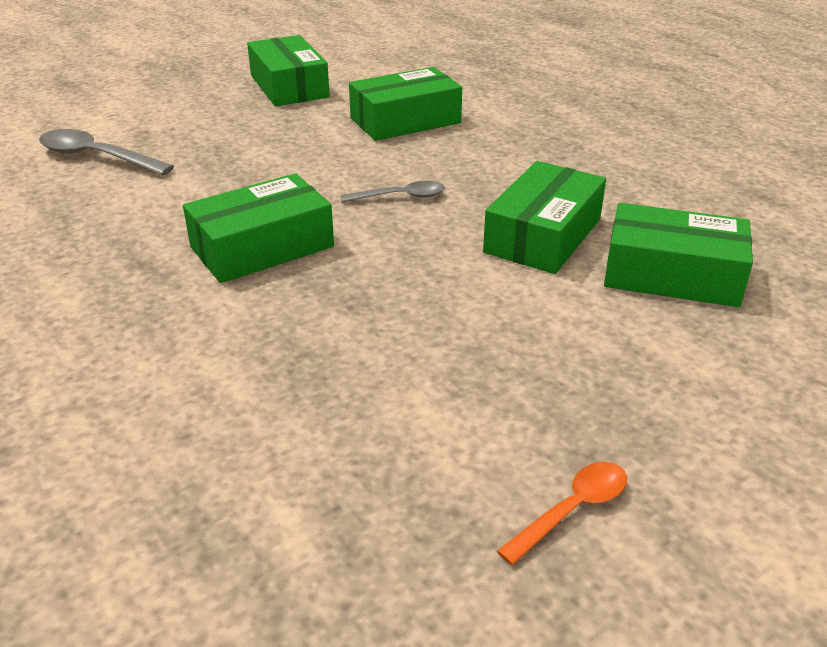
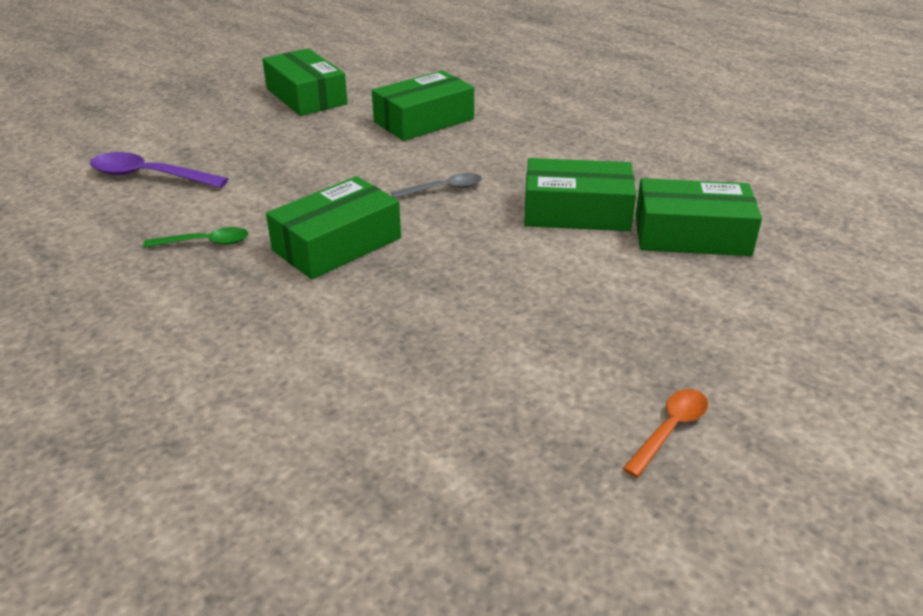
camera: 10 degrees left, 0 degrees up
grey spoon [39,129,174,175] -> purple spoon [90,152,228,188]
green box [483,161,606,274] -> green box turned 75 degrees clockwise [524,158,636,231]
none -> green spoon [143,227,248,248]

